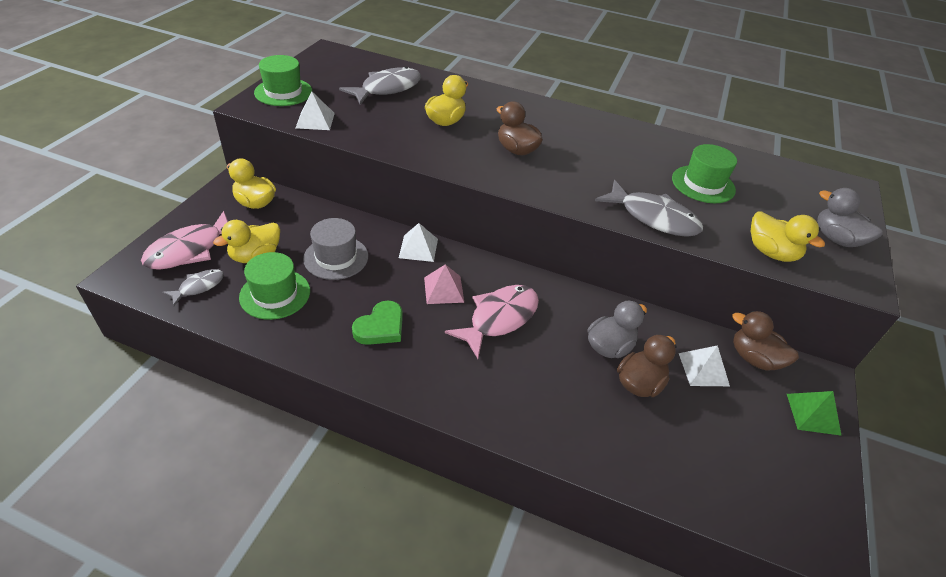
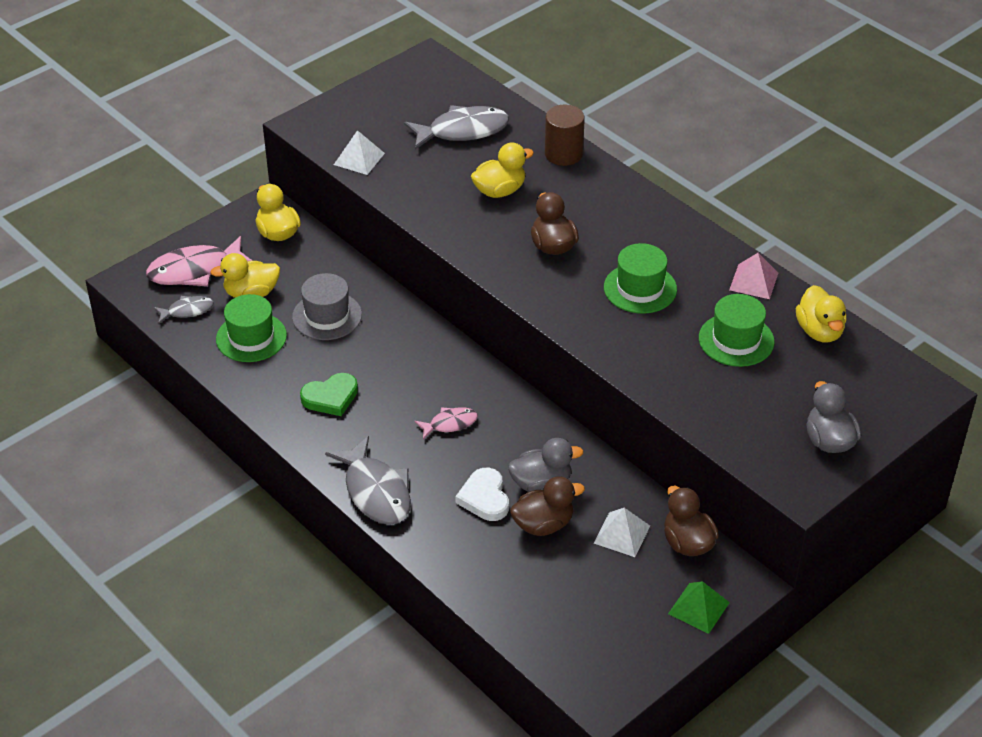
camera: 30 degrees right, 0 degrees up
green hat [254,55,312,106] -> green hat moved to [604,243,677,314]
white pyramid [399,223,438,262] -> none
pink pyramid [424,264,464,304] -> pink pyramid moved to [729,253,778,299]
pink fish [445,285,539,359] -> pink fish [414,407,478,439], size x0.54
grey fish [595,180,703,237] -> grey fish moved to [325,436,411,525]
yellow duck [751,212,825,262] -> yellow duck moved to [796,285,847,342]
none -> white heart [456,468,509,521]
none -> brown cylinder [545,105,585,166]

